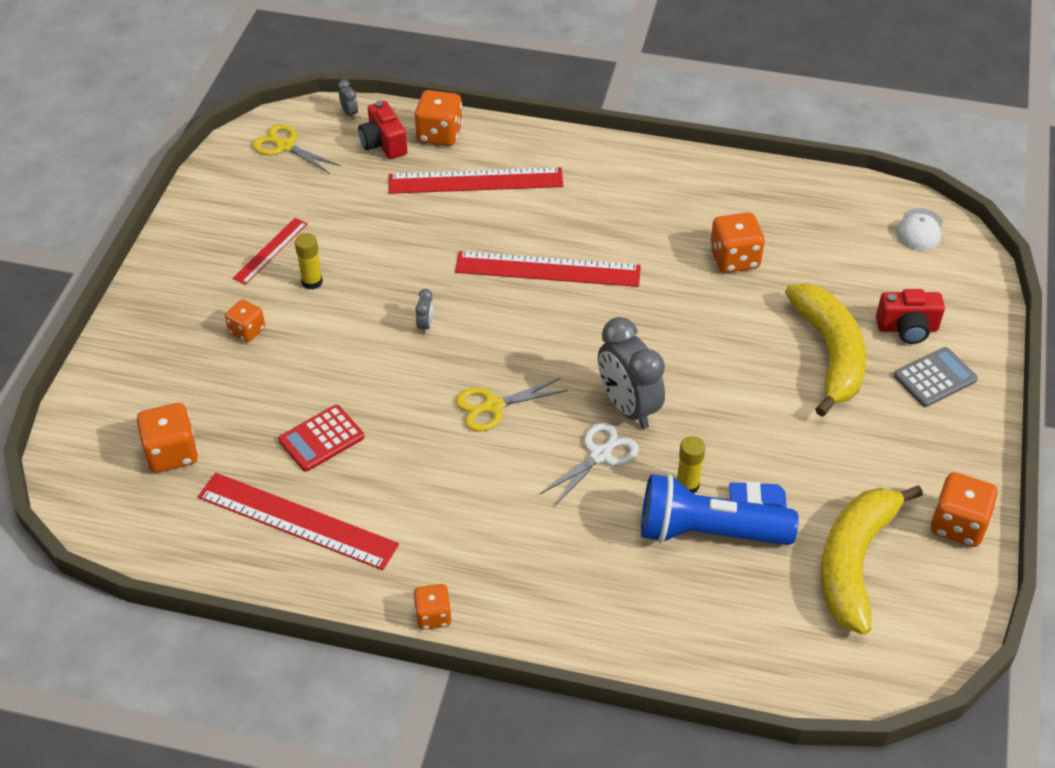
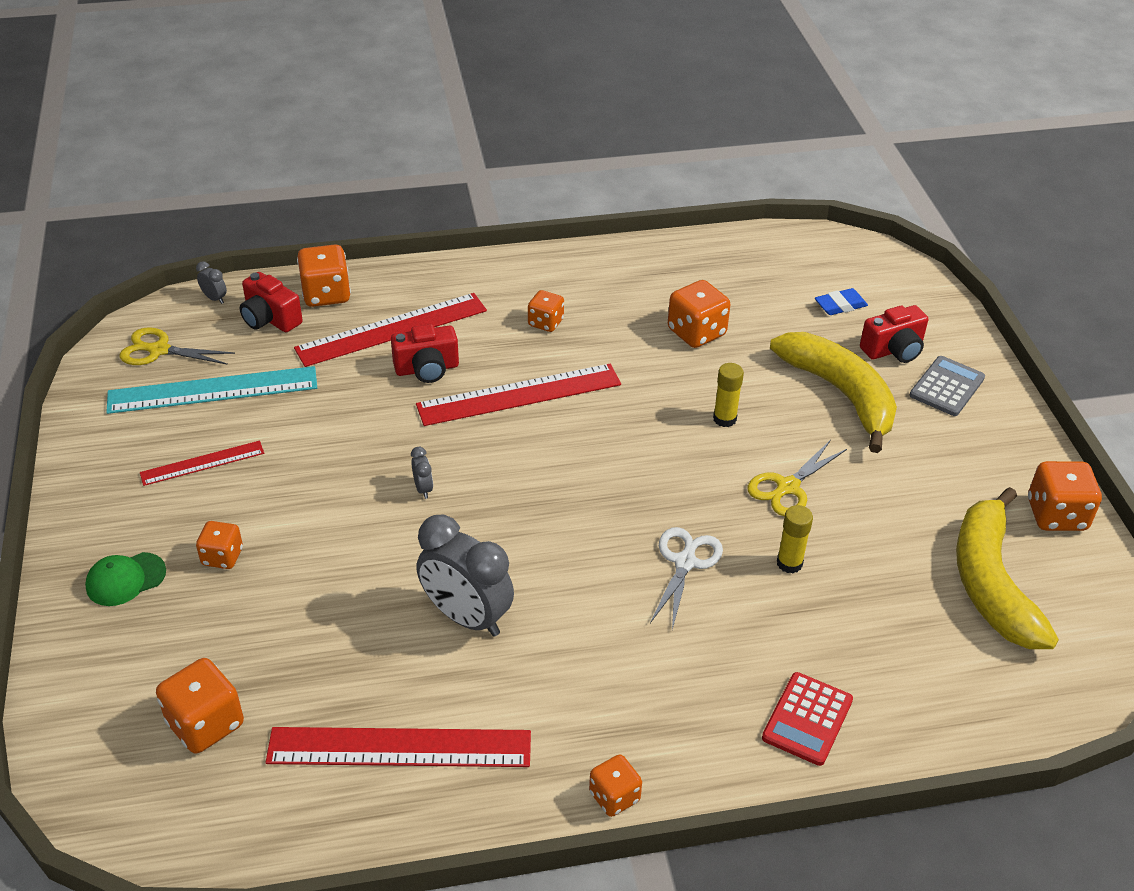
camera: 25 degrees left, 5 degrees down
red ruler [232,218,308,285] -> red ruler turned 60 degrees clockwise [140,441,264,486]
red calculator [278,405,364,472] -> red calculator moved to [762,672,853,766]
yellow glue stick [295,233,323,289] -> yellow glue stick moved to [713,363,744,427]
yellow scissors [456,378,568,431] -> yellow scissors moved to [747,440,847,516]
grey clock [598,317,665,429] -> grey clock moved to [416,515,514,637]
blue flashlight [641,474,799,545] -> none
blue eraser [729,482,787,508] -> blue eraser moved to [815,288,868,315]
white cap [896,208,943,250] -> none
none -> green cap [85,552,166,606]
none -> turquoise ruler [106,366,317,414]
none -> red camera [391,324,459,383]
none -> orange dice [528,290,564,332]

